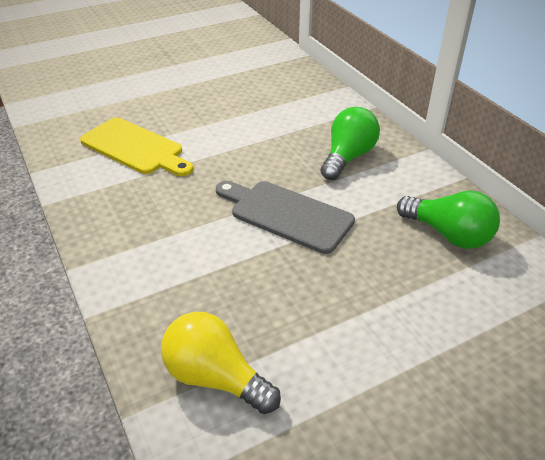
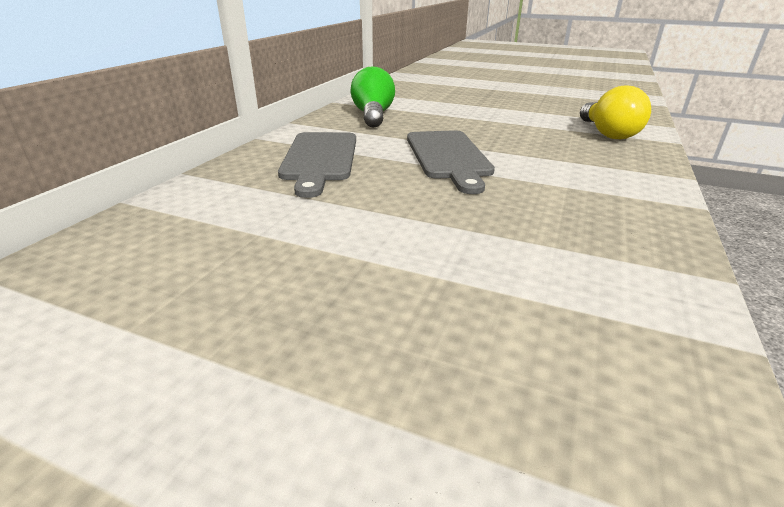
camera: 130 degrees left, 10 degrees down
yellow cutting board [80,118,193,176] -> none
green light bulb [320,107,380,180] -> grey cutting board [278,132,356,198]

